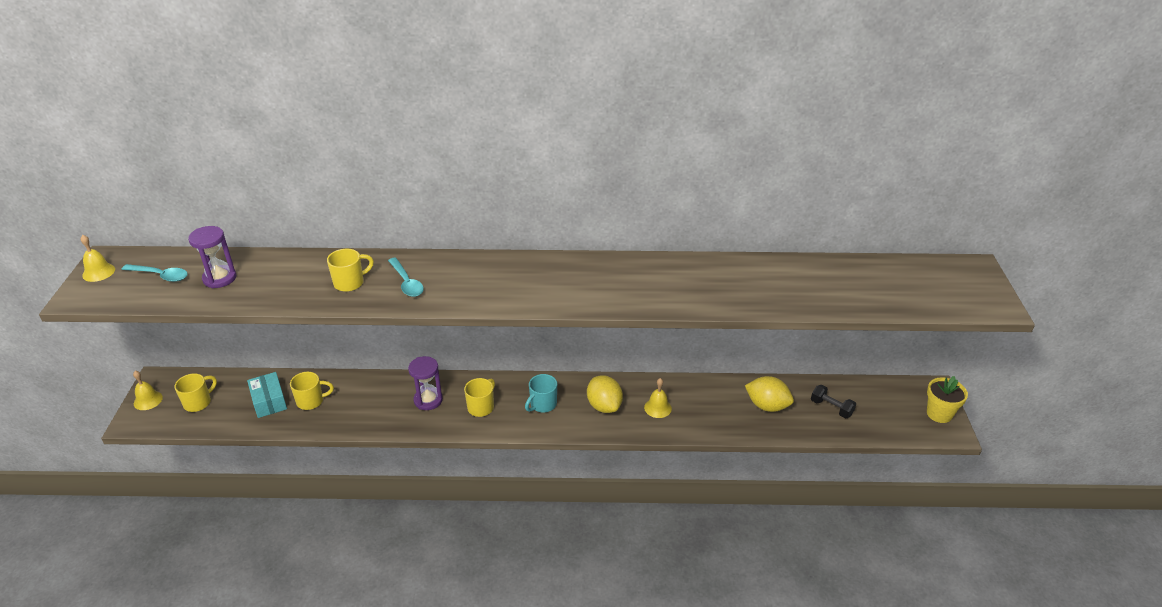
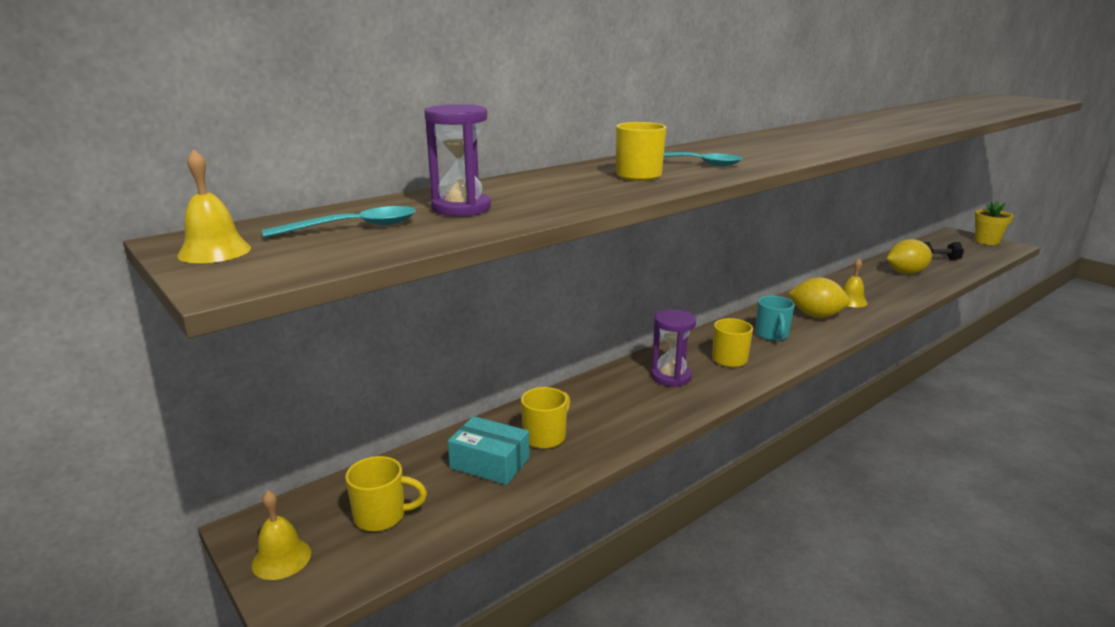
camera: 40 degrees left, 15 degrees down
yellow mug [174,373,217,412] -> yellow mug turned 90 degrees clockwise [345,456,427,532]

